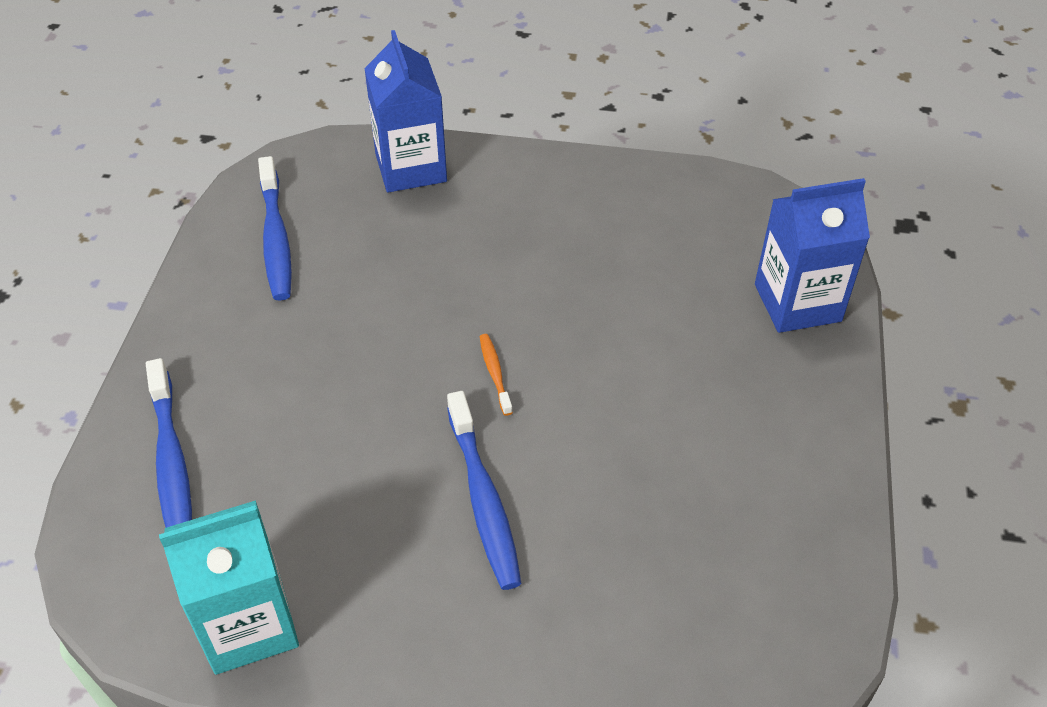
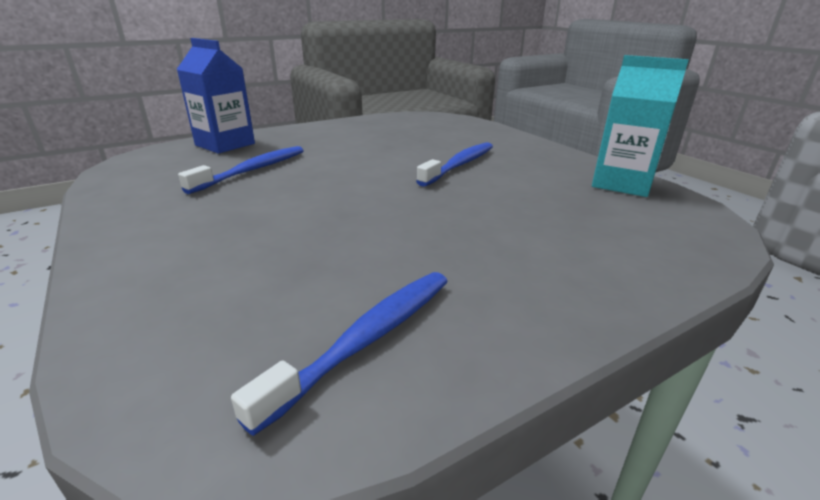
camera: 130 degrees left, 20 degrees down
blue toothbrush [146,358,192,528] -> blue toothbrush moved to [178,146,304,194]
blue carton [364,30,447,193] -> none
orange toothbrush [480,334,513,416] -> none

